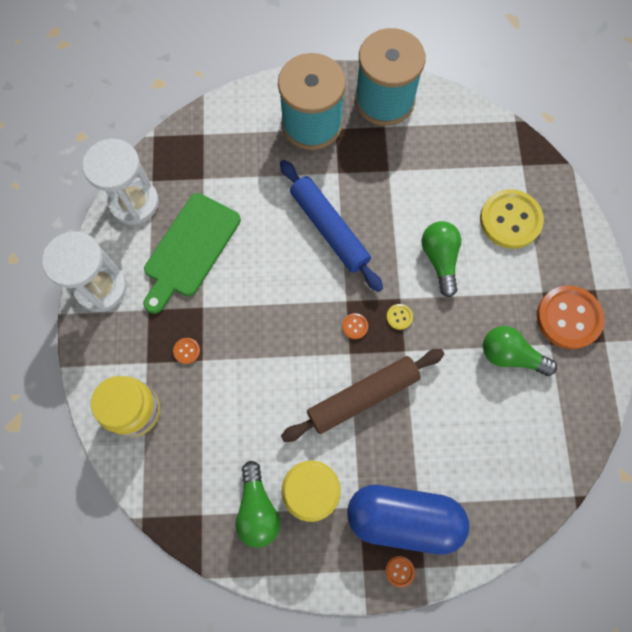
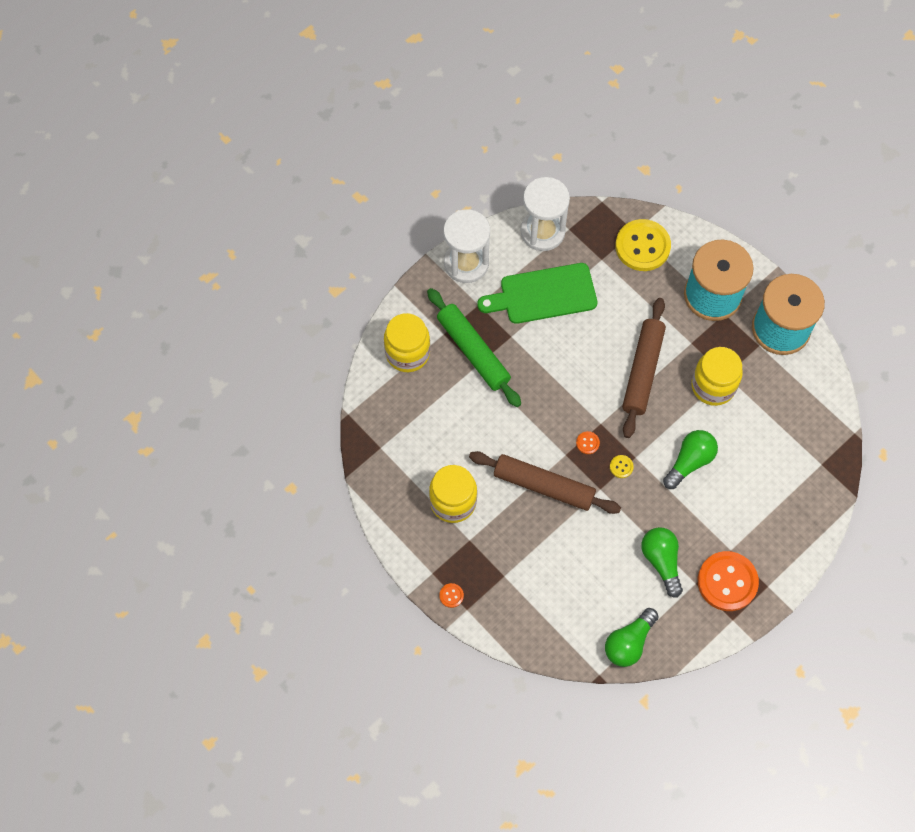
camera: 50 degrees right, 5 degrees down
orange button [173,338,200,364] -> green rolling pin [427,288,521,407]
green light bulb [235,461,280,548] -> green light bulb moved to [605,608,659,667]
blue rolling pin [280,160,383,292] -> brown rolling pin [622,298,666,438]
blue capsule [347,485,469,555] -> none
yellow button [480,189,544,249] -> yellow button moved to [615,219,671,271]
none -> yellow jar [692,347,743,406]

